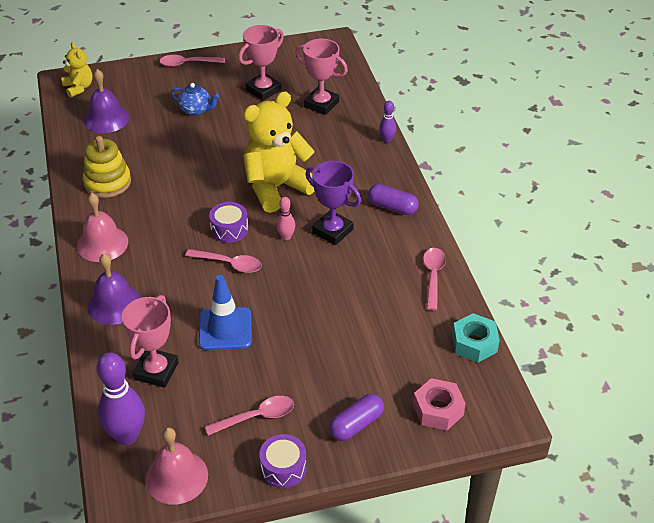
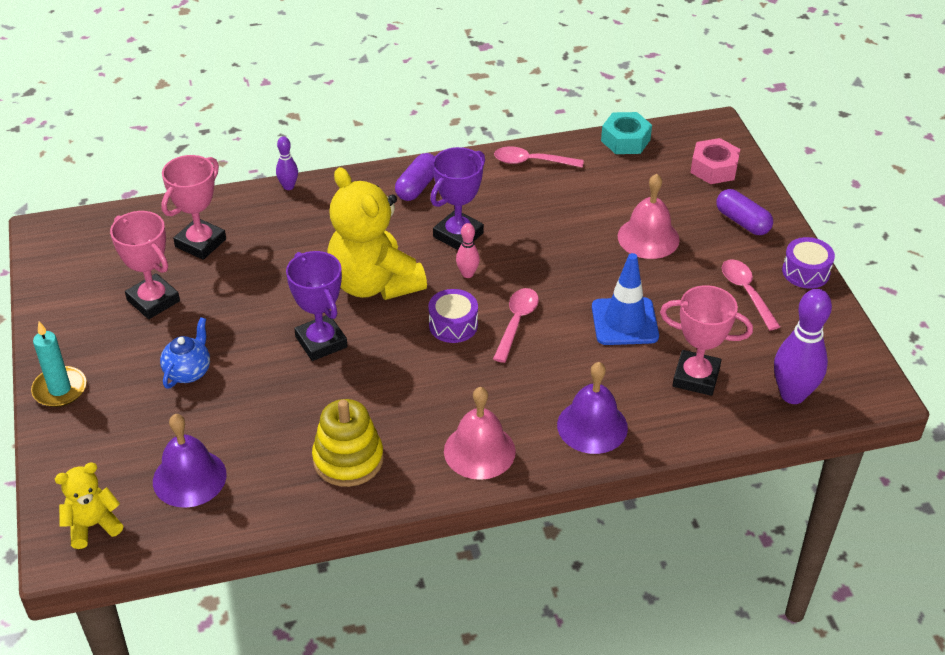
camera: 90 degrees left, 0 degrees up
pink bell [145,427,208,505] -> pink bell moved to [618,174,680,259]
pink spoon [160,55,225,67] -> turquoise candle [31,321,87,407]
none -> purple trophy [286,251,347,361]

